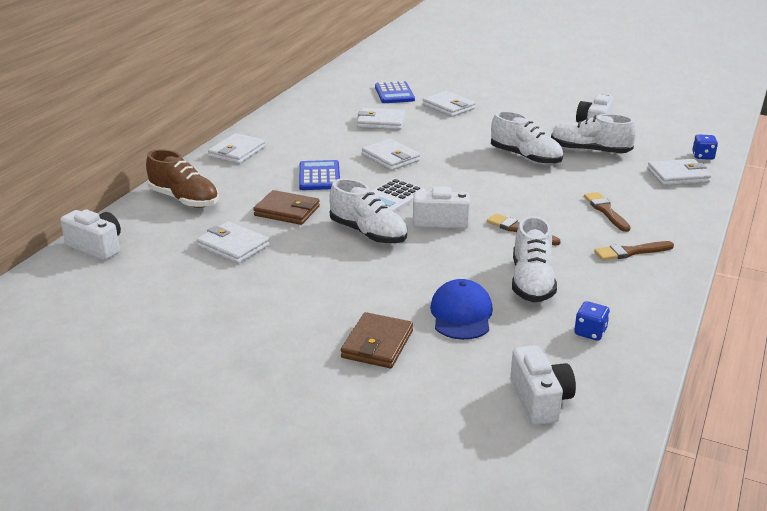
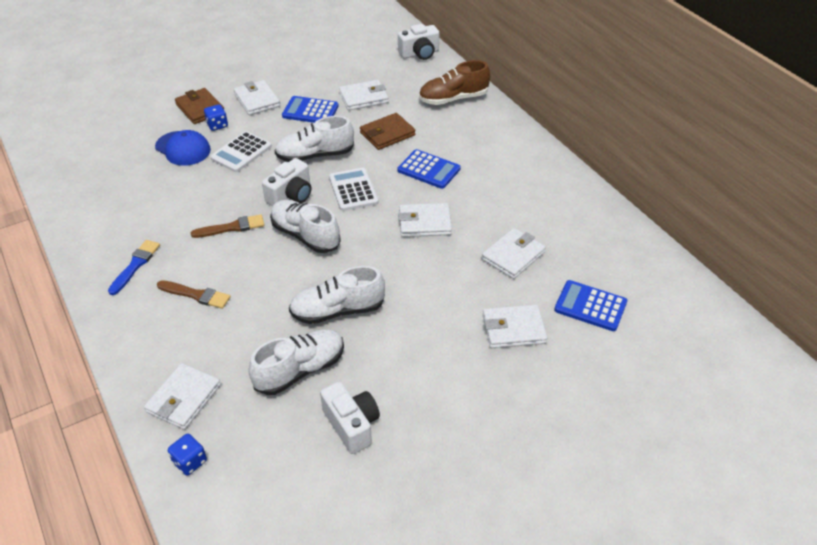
camera: 125 degrees right, 15 degrees up
white wallet [208,133,265,164] -> white wallet moved to [234,80,280,115]
white camera [510,345,576,425] -> none
white shoe [512,216,557,302] -> white shoe moved to [270,200,341,253]
blue dice [574,301,610,341] -> blue dice moved to [204,104,228,131]
brown brush [594,241,674,260] -> blue brush [108,240,160,295]
none -> white calculator [210,131,272,172]
none -> blue calculator [282,96,339,123]

